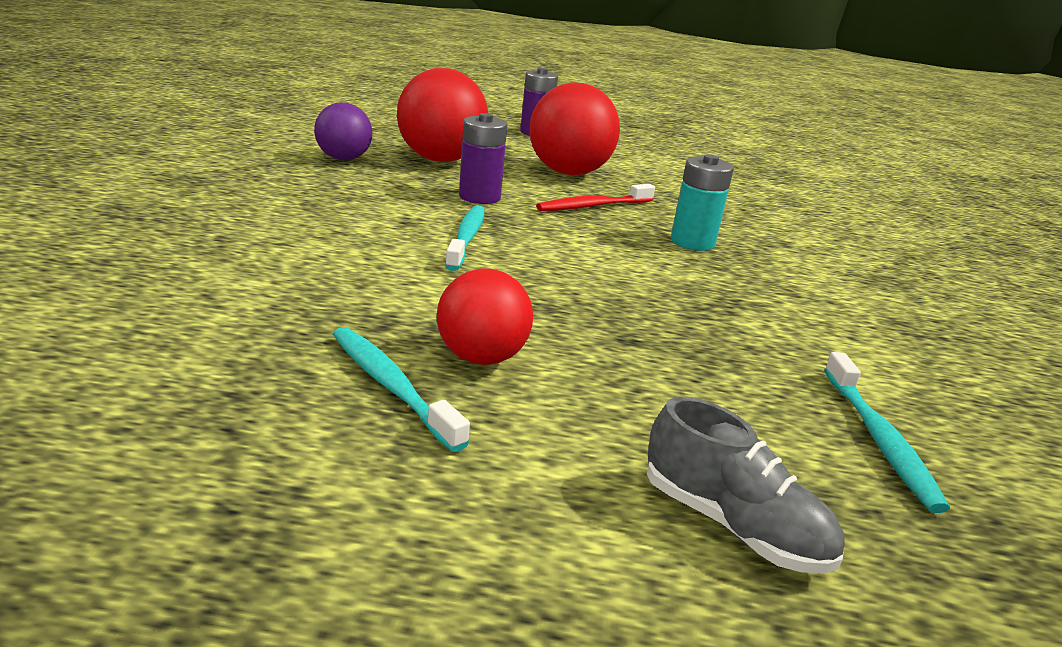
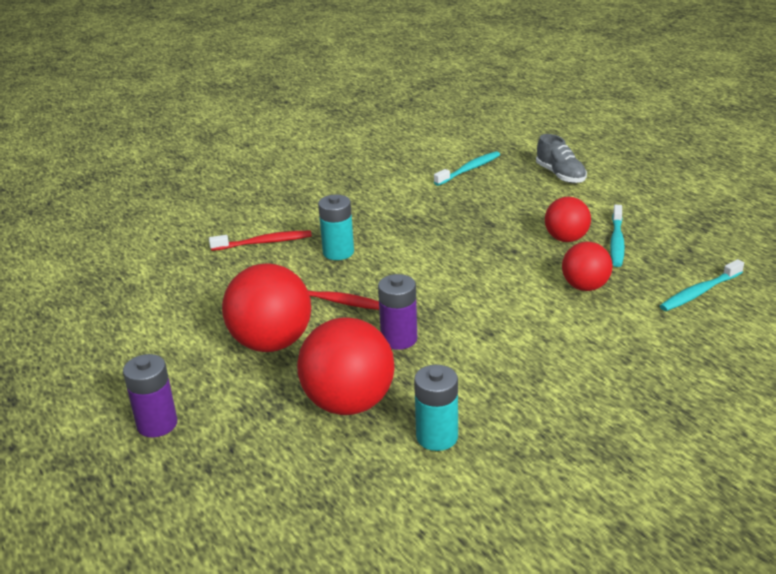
camera: 125 degrees left, 5 degrees up
purple ball [314,102,372,160] -> turquoise battery [414,365,458,451]
turquoise toothbrush [445,205,485,271] -> turquoise toothbrush moved to [660,259,744,311]
grey shoe [647,397,845,574] -> grey shoe turned 150 degrees clockwise [536,134,587,183]
none -> red toothbrush [209,230,312,251]
none -> red ball [562,242,612,291]

